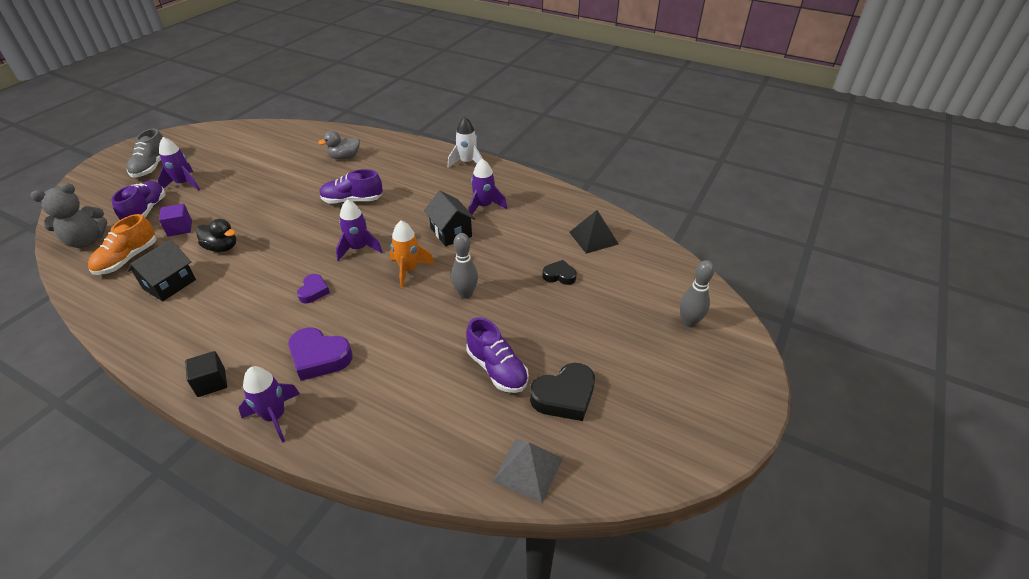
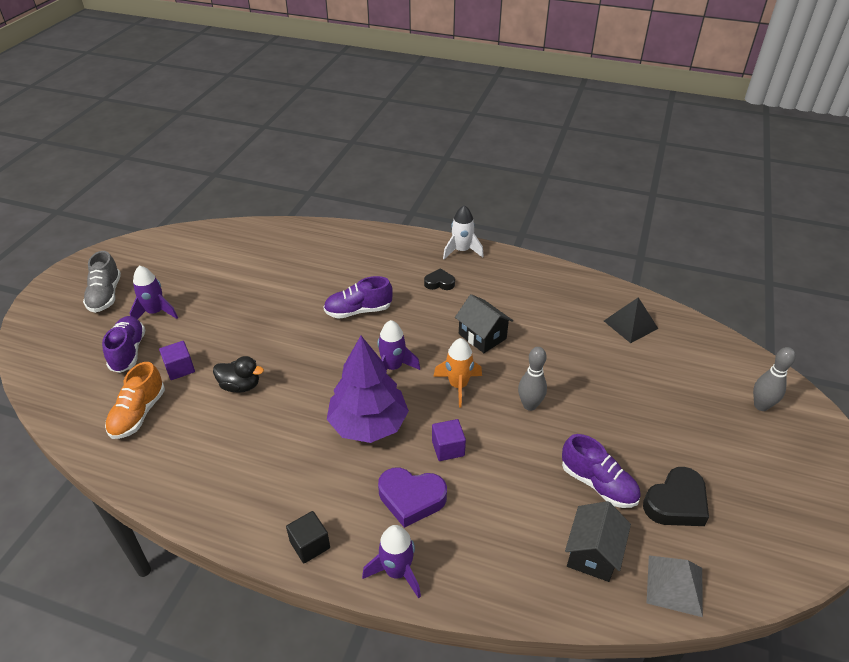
camera: 10 degrees left, 0 degrees up
grey teddy bear [31,183,107,248] -> none
black house [127,240,196,301] -> black house moved to [565,501,631,582]
purple heart [297,274,330,304] -> purple tree [327,336,409,443]
grey duck [318,131,360,160] -> none
purple rocket [469,159,507,214] -> none
black heart [543,260,577,285] -> black heart moved to [424,268,455,290]
none -> purple cube [432,419,466,461]

